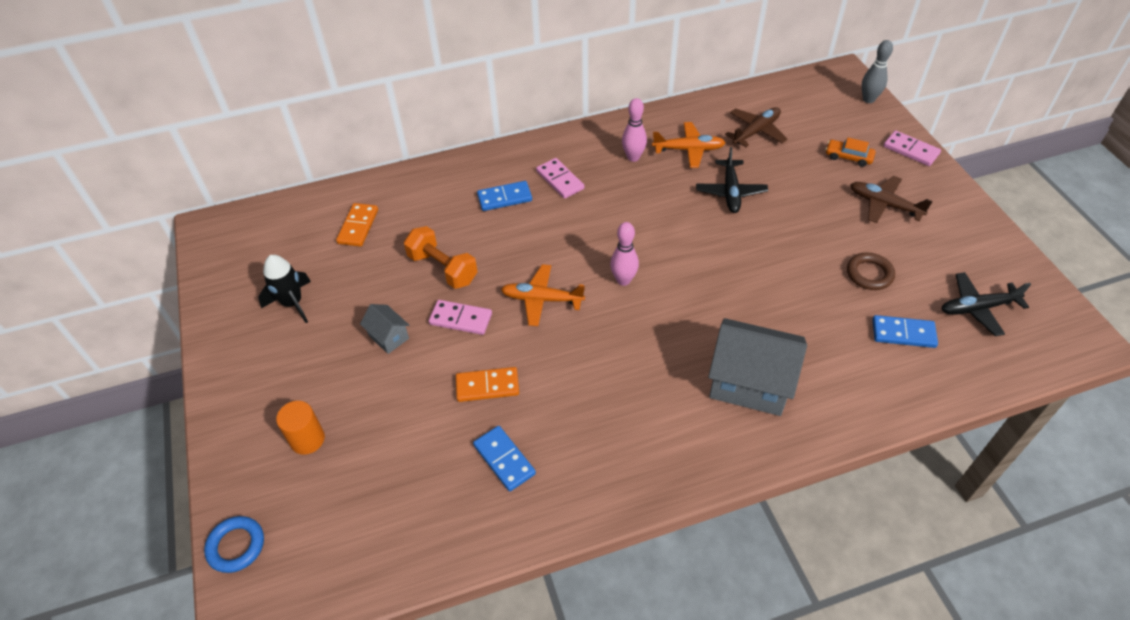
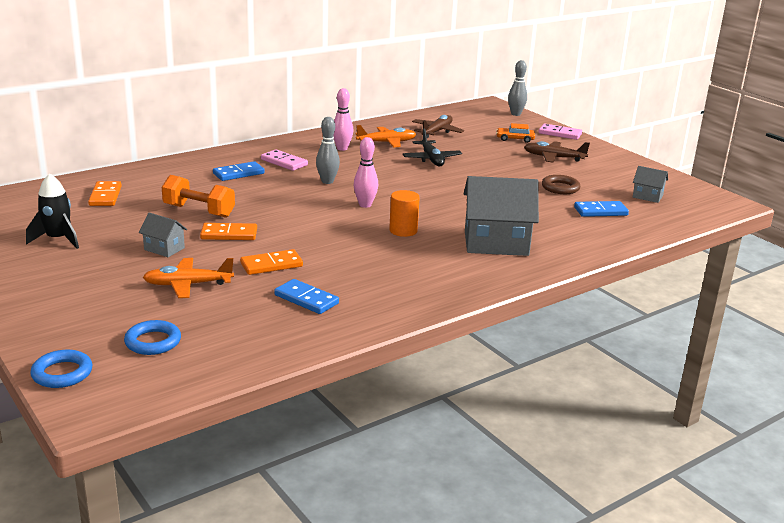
camera: 20 degrees left, 25 degrees down
orange cylinder [276,401,325,455] -> orange cylinder moved to [389,190,420,237]
pink domino [429,300,492,335] -> orange domino [200,223,257,240]
orange plane [501,264,585,326] -> orange plane moved to [143,258,234,298]
black plane [942,272,1031,336] -> grey house [633,166,668,203]
none -> blue ring [124,320,181,355]
none -> grey bowling pin [316,117,340,184]

